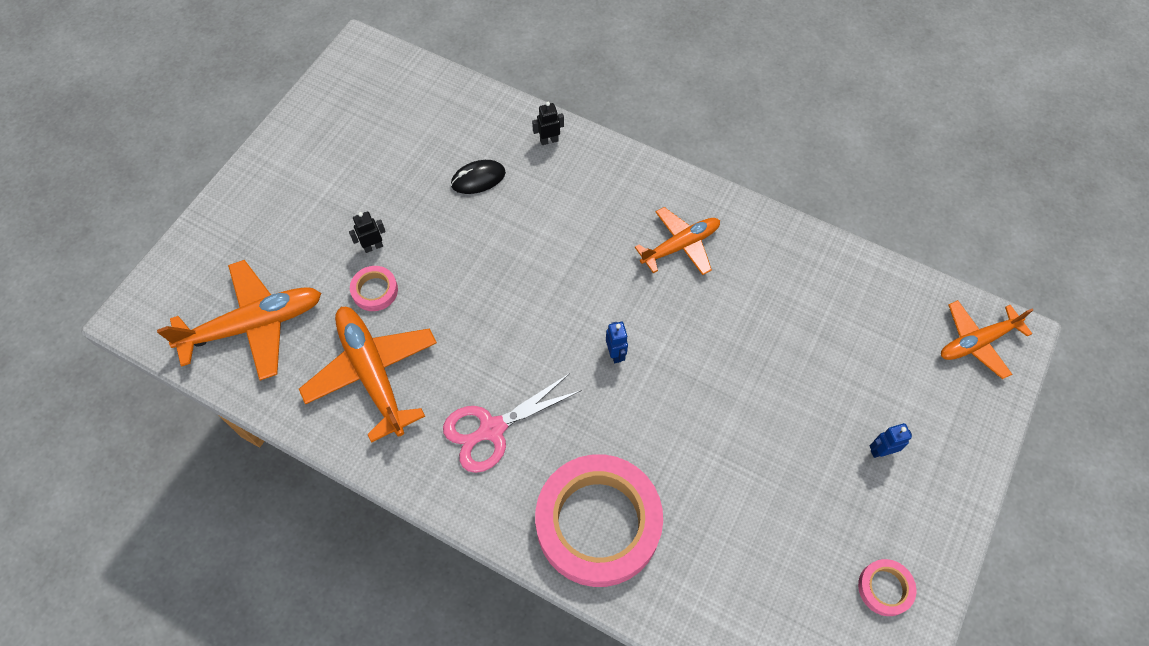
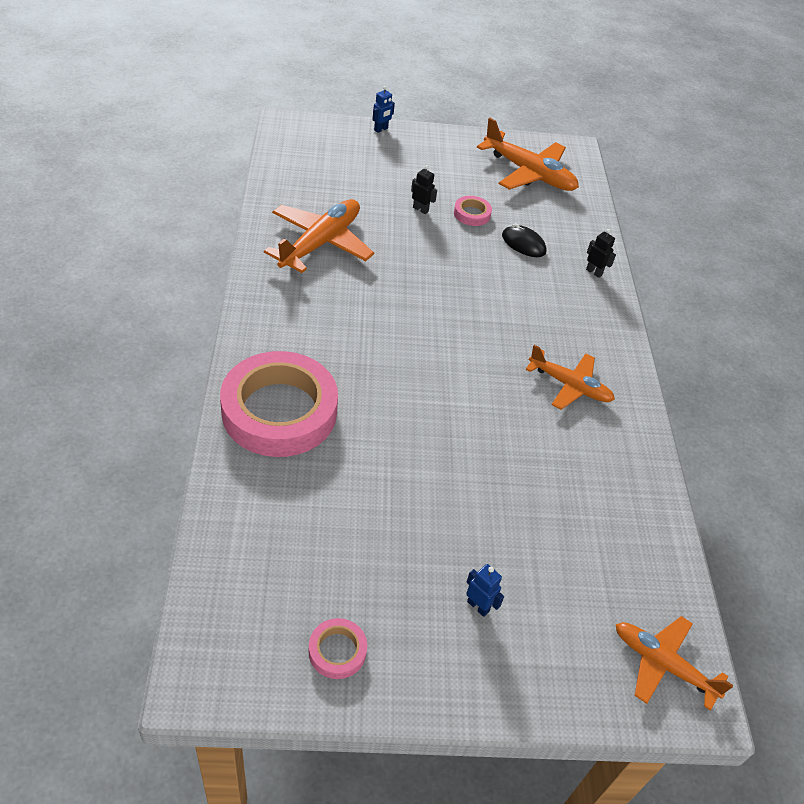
camera: 55 degrees right, 15 degrees down
orange plane [157,260,321,380] -> orange plane moved to [477,118,579,191]
pink tape [350,266,398,311] -> pink tape moved to [454,196,492,226]
pink scissors [443,373,582,473] -> none
blue robot [606,322,628,363] -> blue robot moved to [372,86,395,133]

